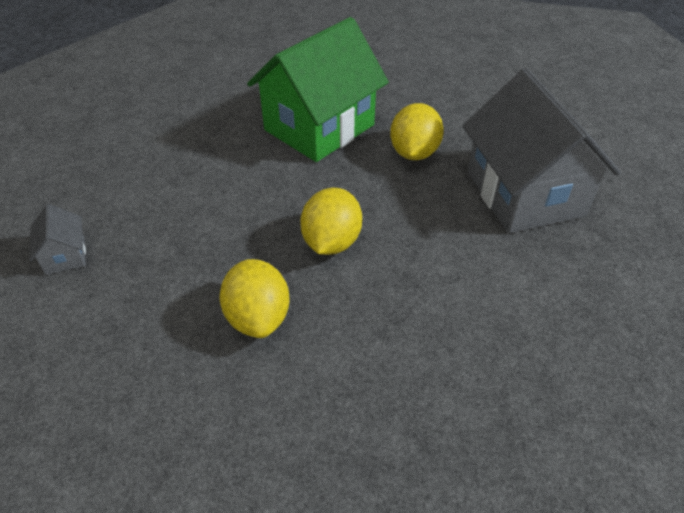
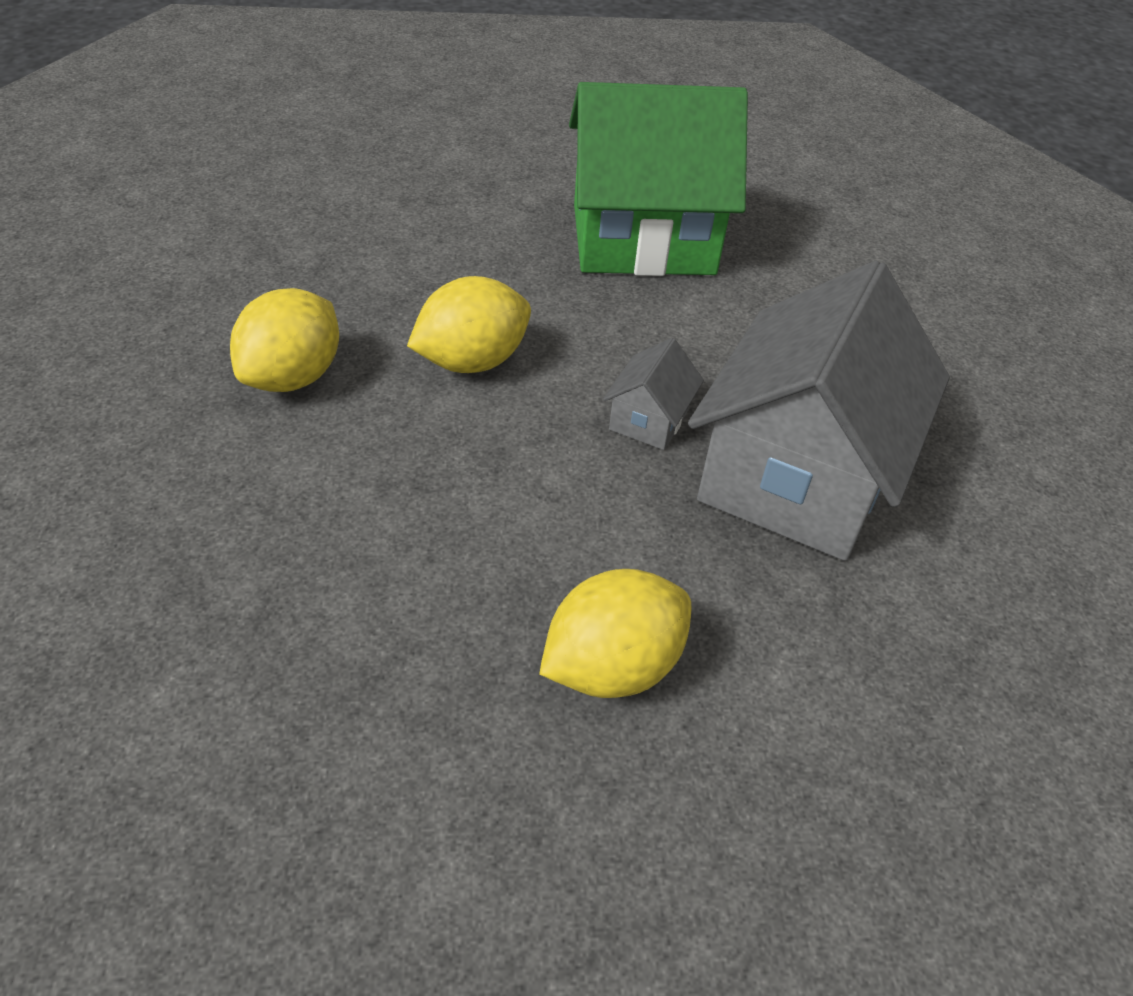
camera: 40 degrees right, 0 degrees up
grey house [29,204,86,275] -> grey house moved to [603,338,704,450]
yellow lemon [390,103,444,160] -> yellow lemon moved to [539,569,691,698]

